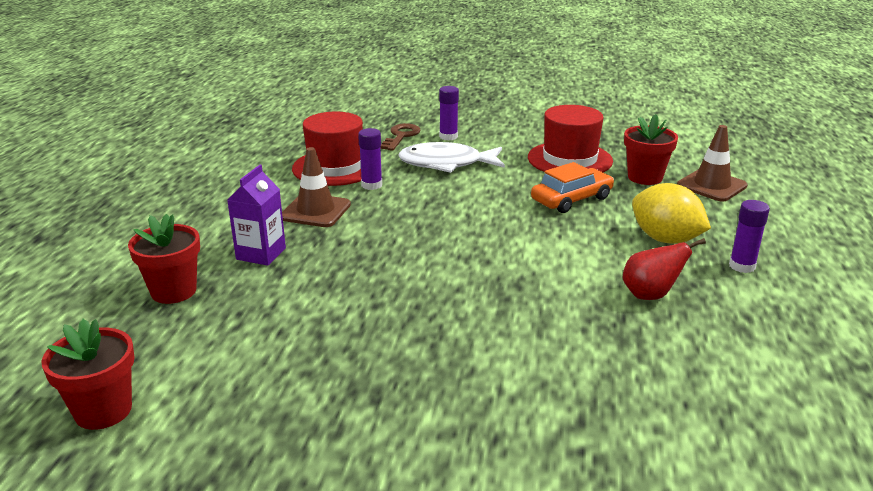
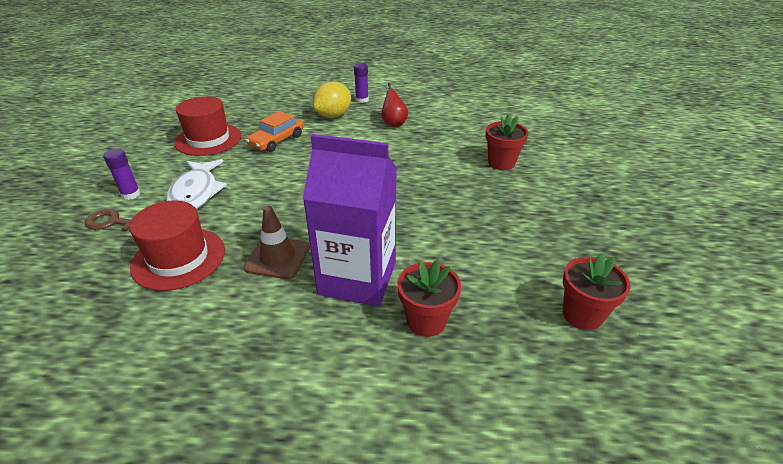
camera: 95 degrees left, 10 degrees up
purple carton [227,165,286,266] -> purple carton [303,134,397,307], size x1.96
purple glue stick [358,128,382,190] -> none
orange car [531,162,614,213] -> orange car turned 105 degrees counterclockwise [246,111,303,152]
red flower pot [624,114,678,185] -> red flower pot moved to [486,113,529,170]
brown traffic cone [677,125,748,202] -> none

